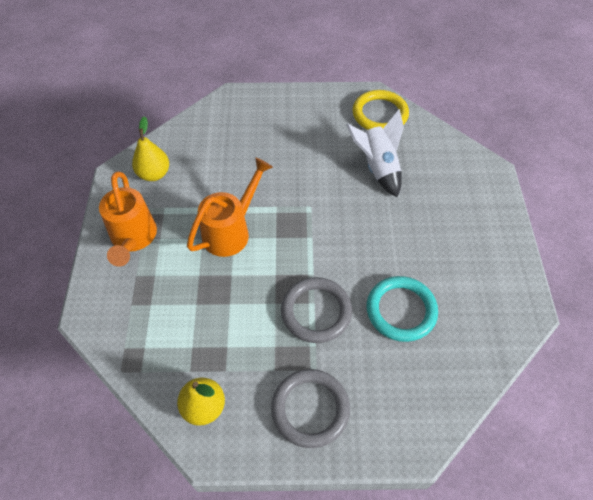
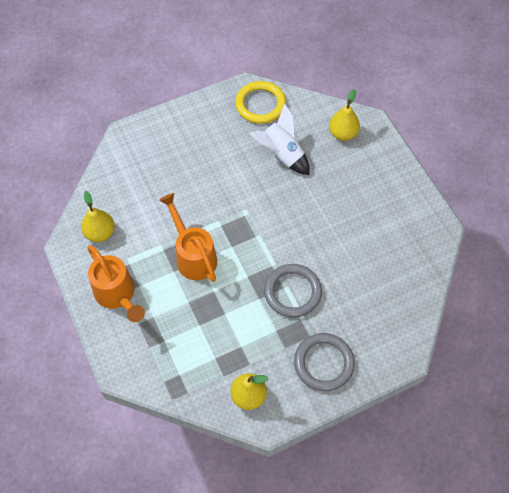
camera: 25 degrees left, 5 degrees up
orange watering can [187,158,273,257] -> orange watering can turned 45 degrees counterclockwise [159,193,217,282]
turquoise ring [367,276,438,342] -> none
none -> yellow pear [329,89,360,141]

